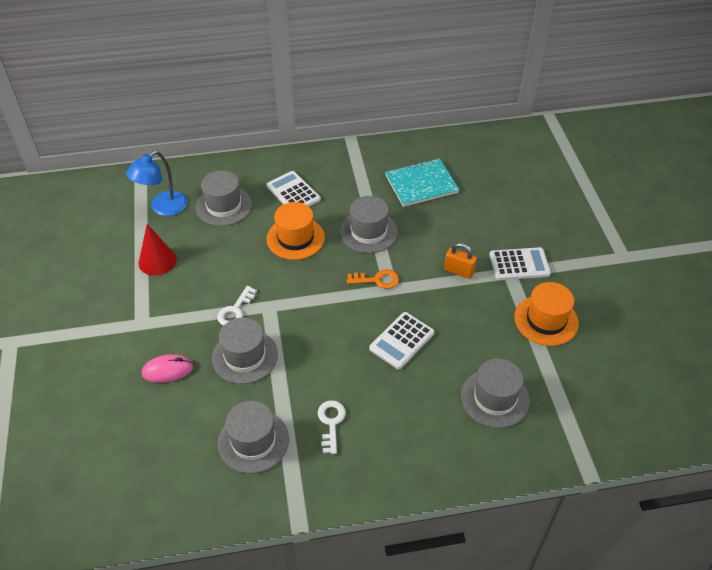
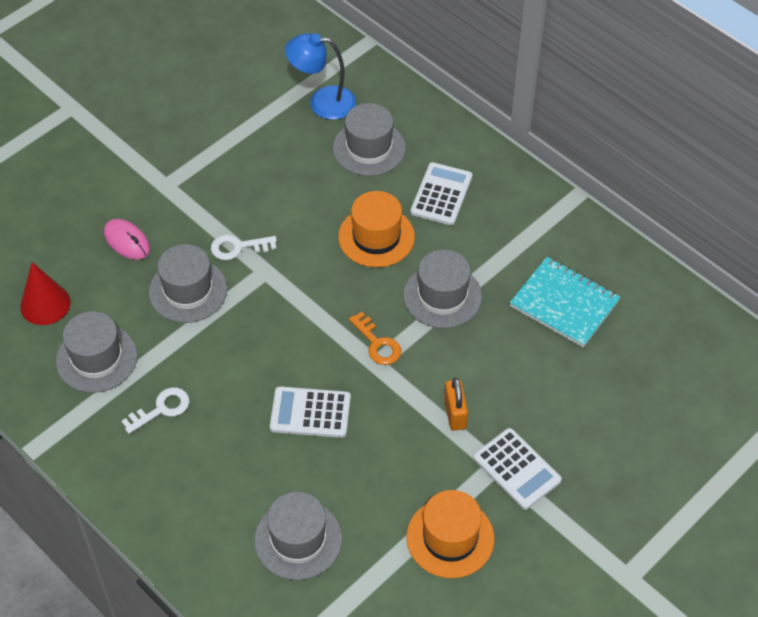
camera: 55 degrees right, 5 degrees up
red cone [139,224,177,276] -> red cone moved to [20,262,70,325]

